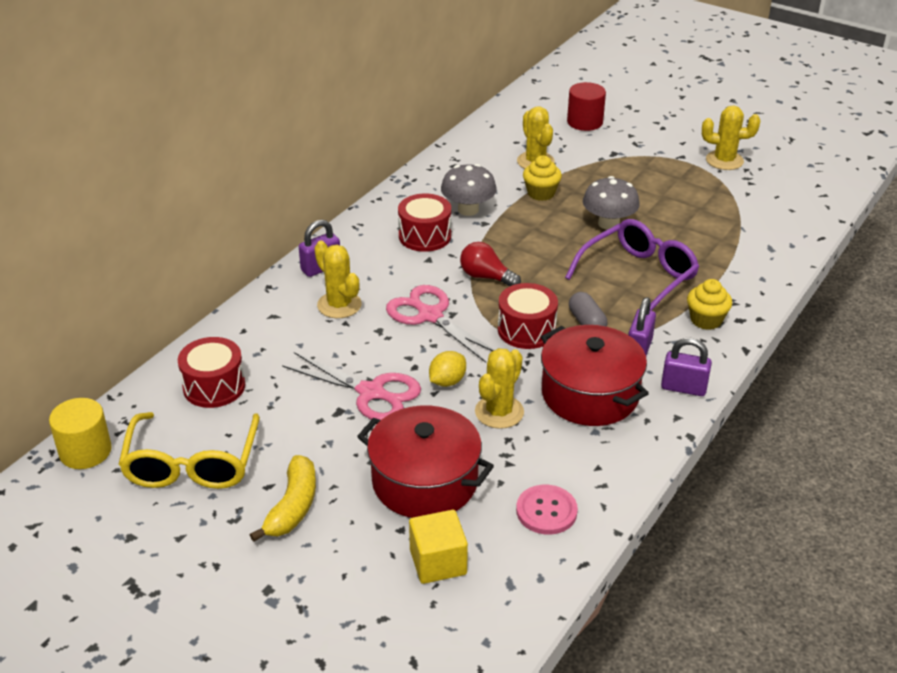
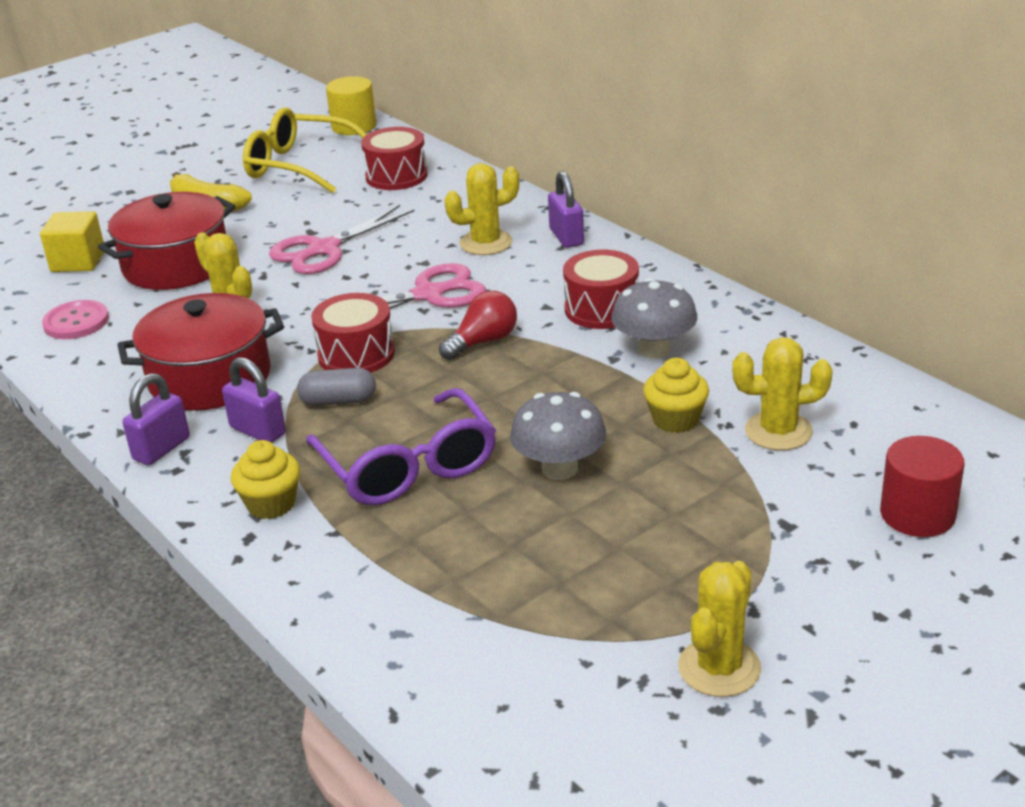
camera: 110 degrees right, 5 degrees down
yellow lemon [429,351,466,387] -> none

